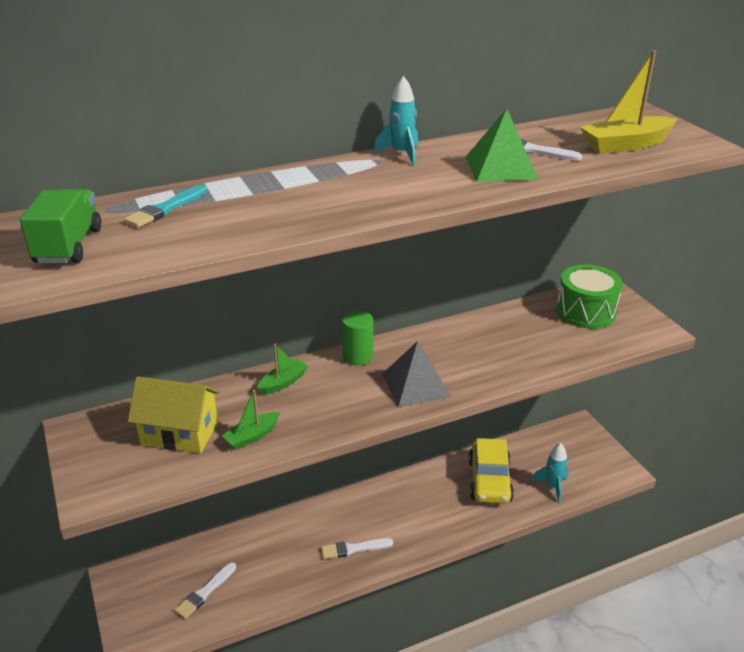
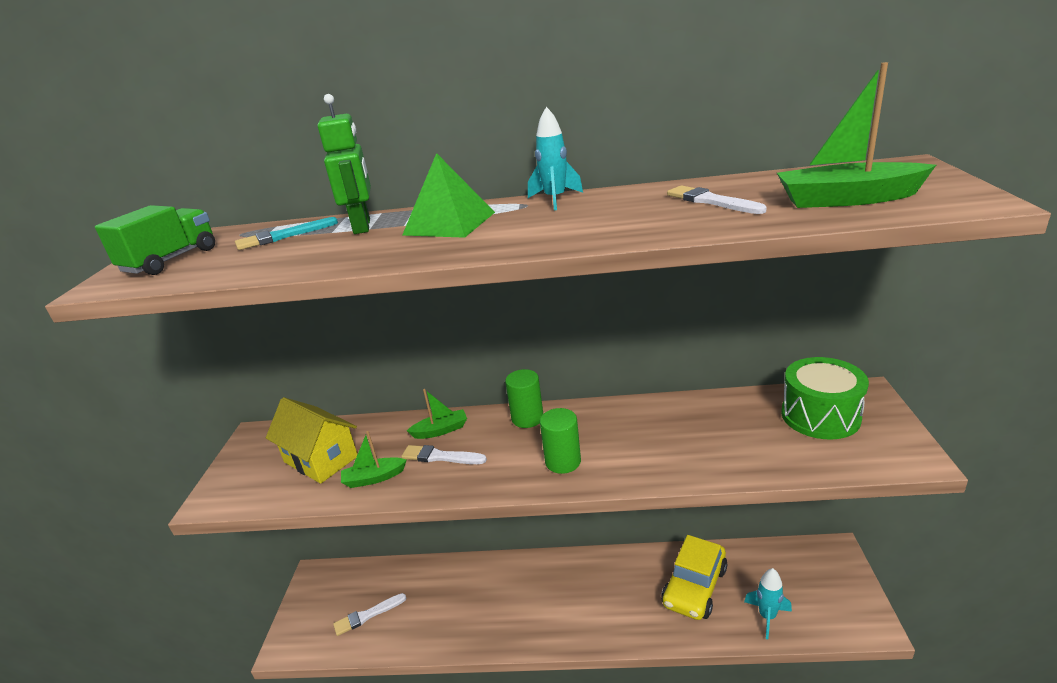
camera: 30 degrees right, 5 degrees down
white brush [321,538,393,559] -> white brush moved to [401,445,487,464]
grey pyramid [382,341,451,407] -> green cylinder [540,408,581,474]
green pyramid [466,108,538,182] -> green pyramid moved to [402,153,495,238]
yellow boat [580,50,678,154] -> green boat [777,62,936,208]
none -> green robot [317,94,371,234]

